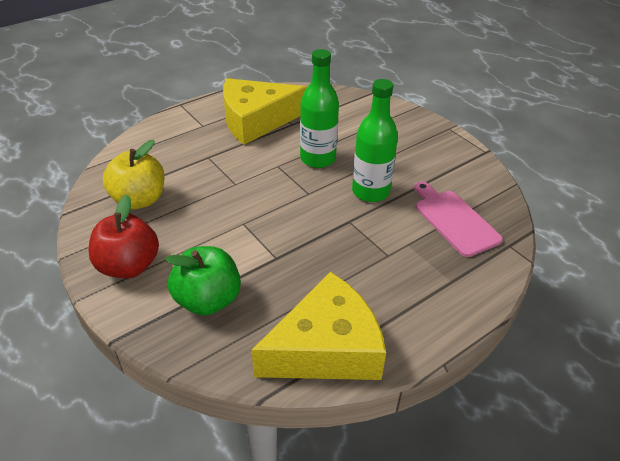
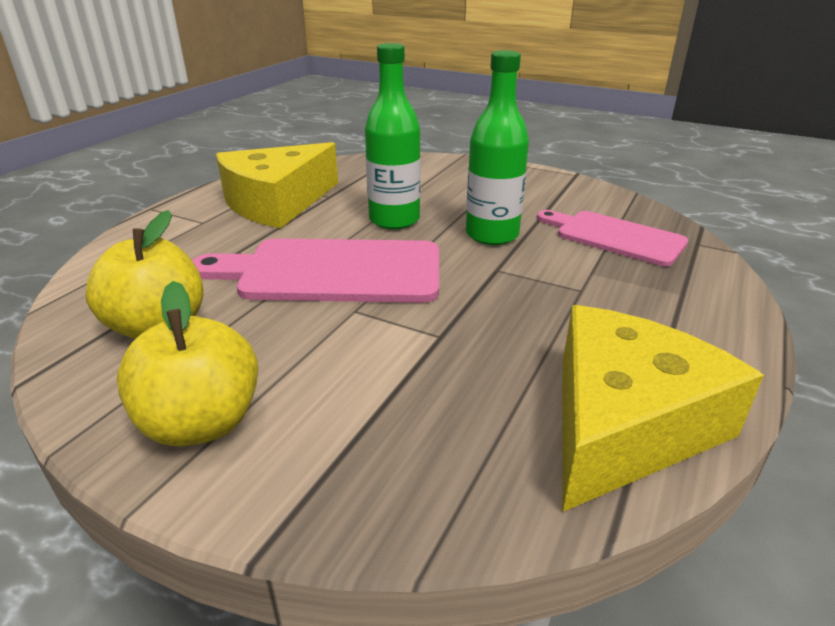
camera: 25 degrees left, 10 degrees down
red apple [88,195,159,278] -> yellow apple [117,281,258,446]
green apple [165,246,241,316] -> none
none -> pink cutting board [192,238,439,303]

